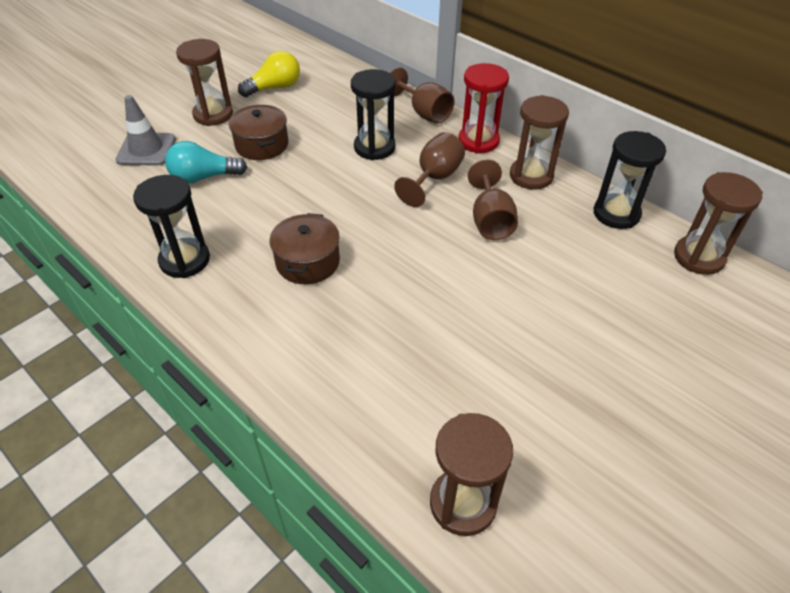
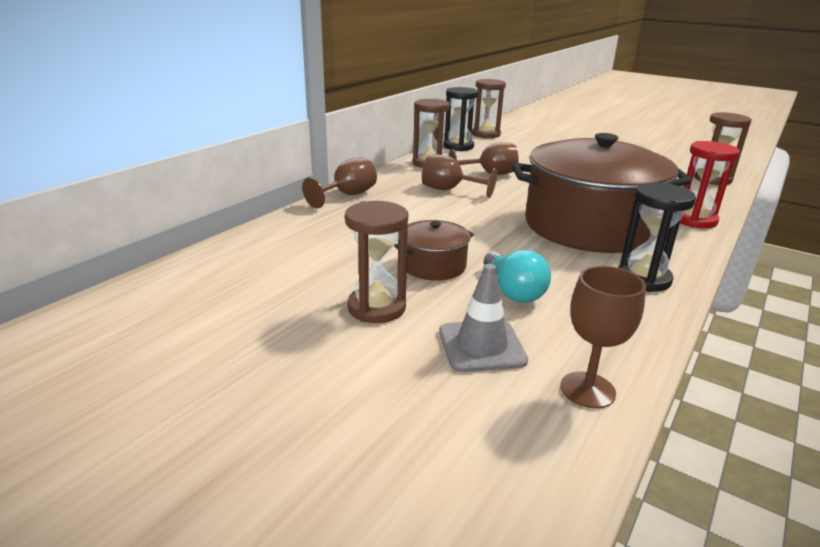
camera: 100 degrees left, 20 degrees down
yellow light bulb [238,51,300,97] -> none
brown pot [270,213,340,284] -> brown pot [512,133,692,253], size x2.29
black hourglass [351,69,396,160] -> none
red hourglass [458,63,509,153] -> red hourglass moved to [680,141,740,228]
none -> brown goblet [561,266,646,409]

